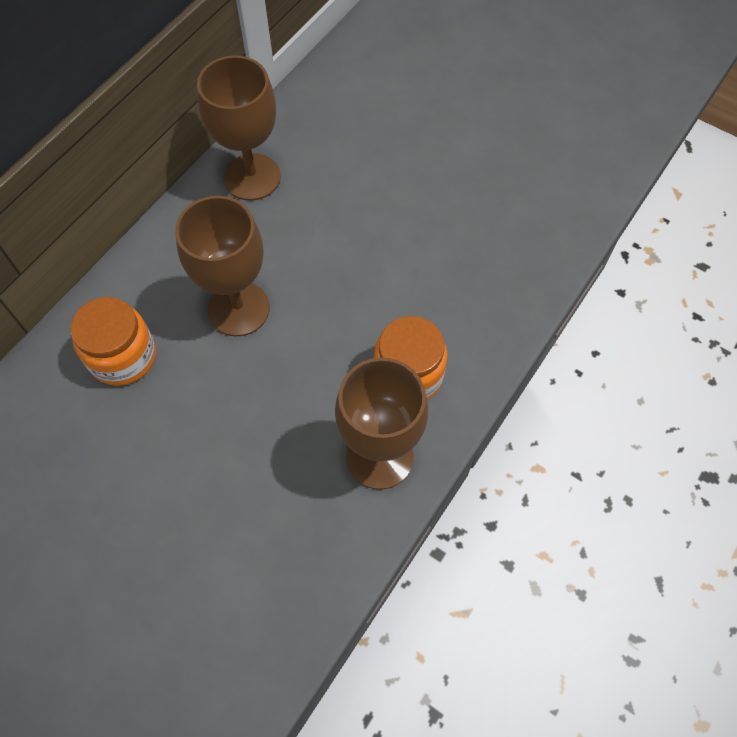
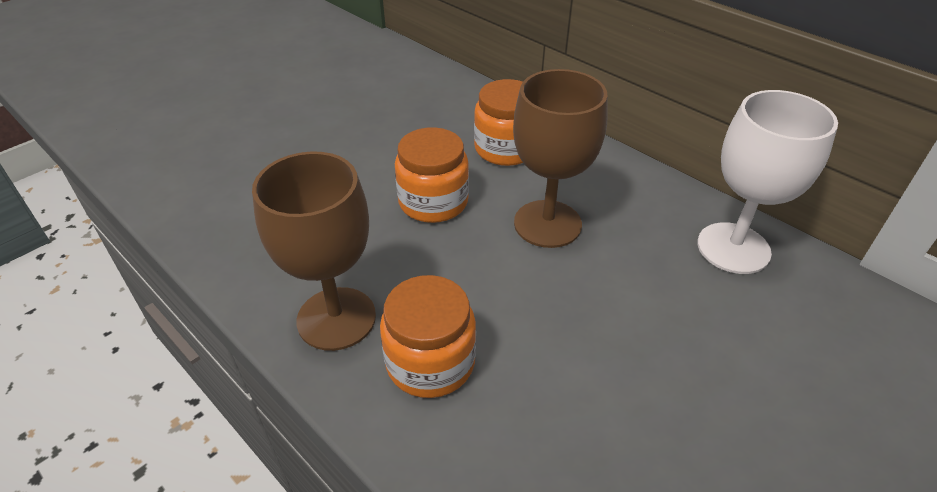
camera: 100 degrees right, 20 degrees down
brown goblet [197,55,281,201] -> white goblet [697,90,838,274]
none -> orange jar [395,127,469,223]

